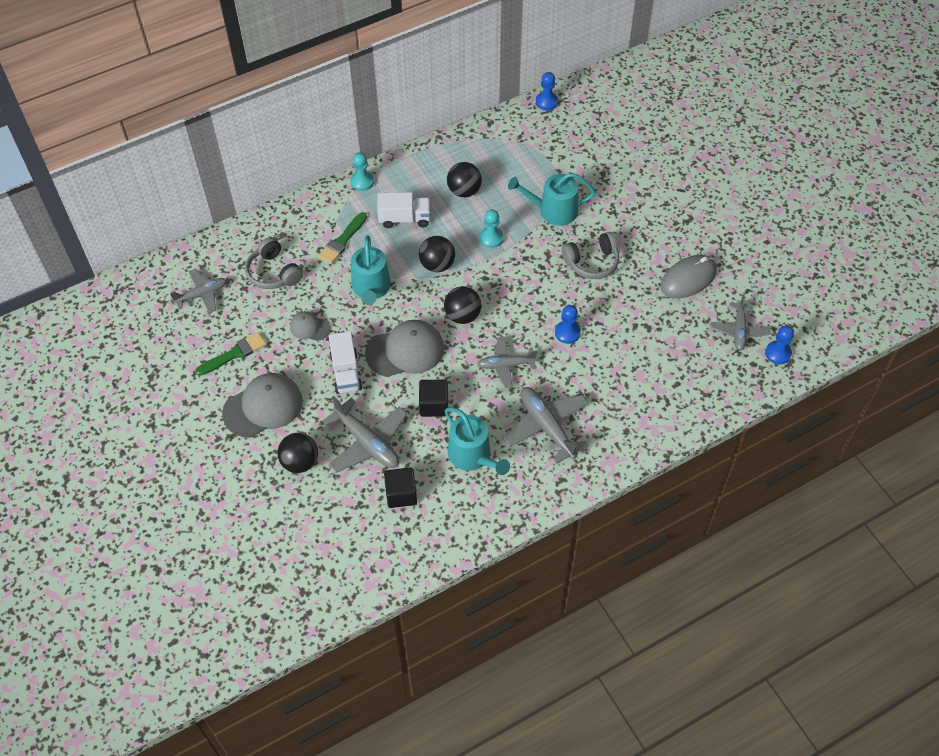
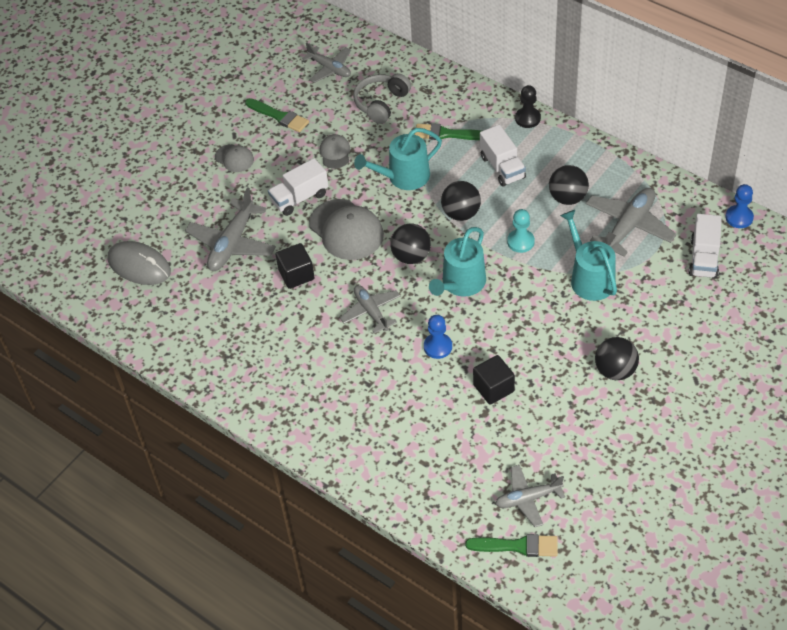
camera: 70 degrees right, 5 degrees down
grey cap [222,373,303,438] -> grey cap [215,144,254,172], size x0.53
black ball [277,433,318,473] -> black ball moved to [595,337,639,380]
turquoise pawn [351,152,374,191] -> black pawn [515,85,541,128]
black cube [384,467,417,508] -> black cube moved to [473,355,515,405]
turquoise watering can [445,407,510,475] -> turquoise watering can moved to [429,227,486,297]
grey plane [503,387,589,464] -> grey plane moved to [586,188,677,257]
grey headphones [562,232,619,279] -> none
grey mouse [660,255,717,298] -> grey mouse moved to [108,241,171,285]
blue pawn [765,326,794,364] -> green brush [465,534,558,557]
none -> white truck [689,214,722,278]

